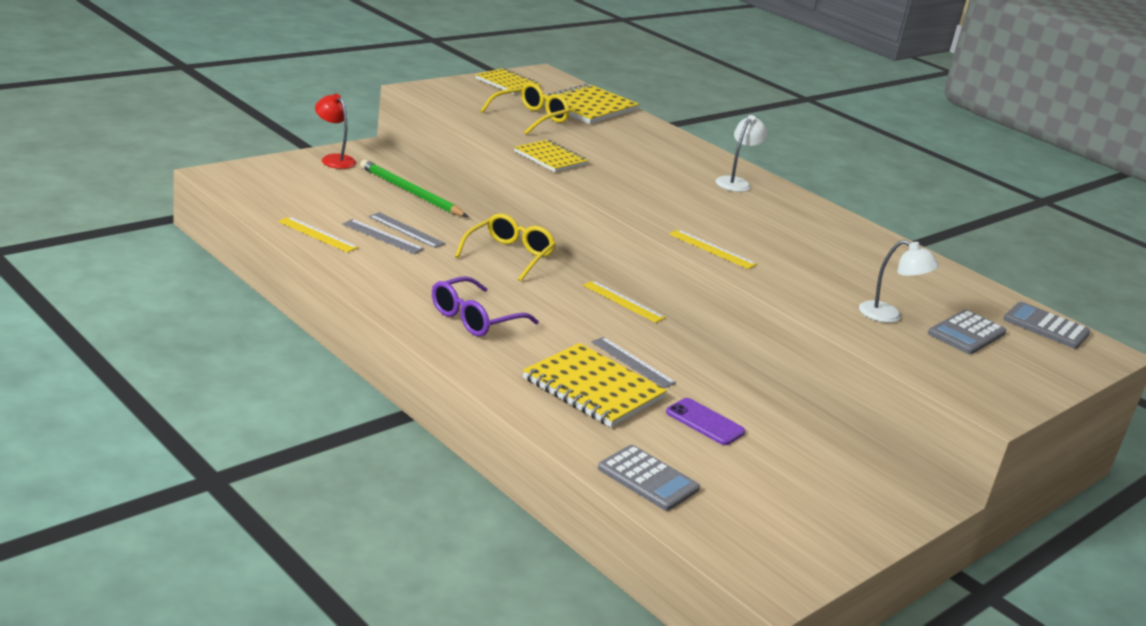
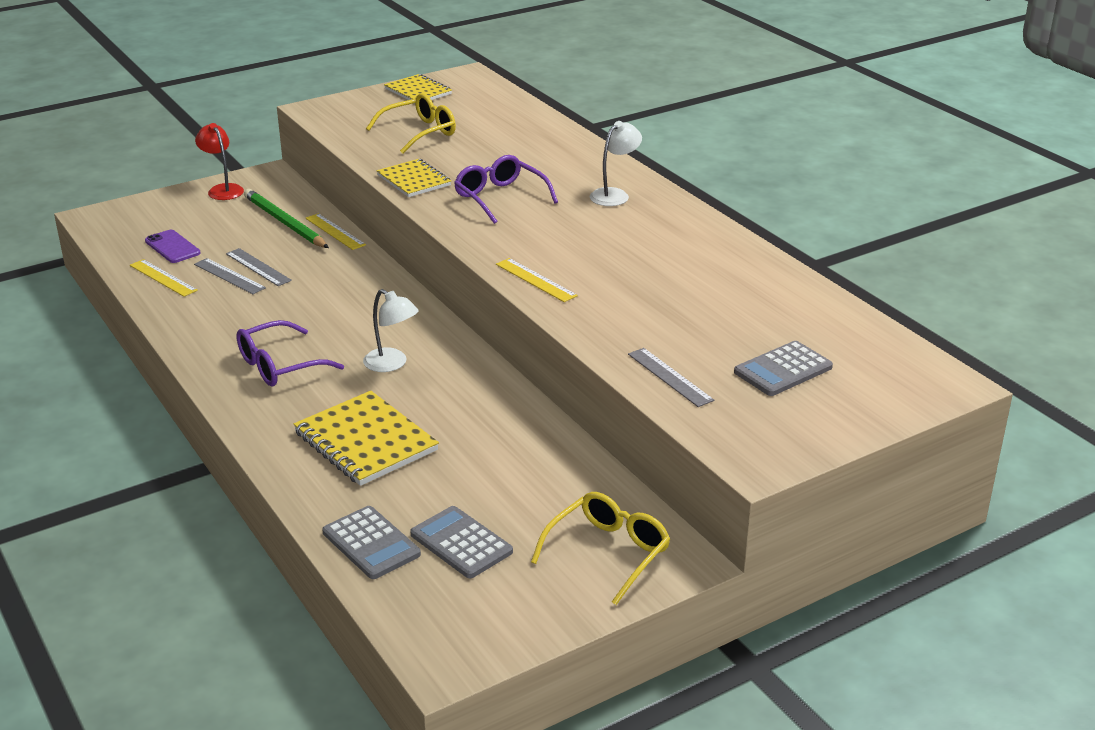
camera: 15 degrees right, 5 degrees up
yellow glasses [455,213,556,281] -> yellow glasses moved to [531,492,670,605]
yellow notebook [544,83,639,124] -> none
yellow ruler [583,280,666,323] -> yellow ruler moved to [305,213,366,250]
grey ruler [591,337,676,388] -> grey ruler moved to [628,348,714,407]
purple phone [666,398,745,445] -> purple phone moved to [145,230,200,263]
white lamp [859,240,939,323] -> white lamp moved to [363,289,419,372]
grey calculator [1004,302,1091,349] -> grey calculator moved to [410,506,513,578]
none -> purple glasses [454,155,558,224]

